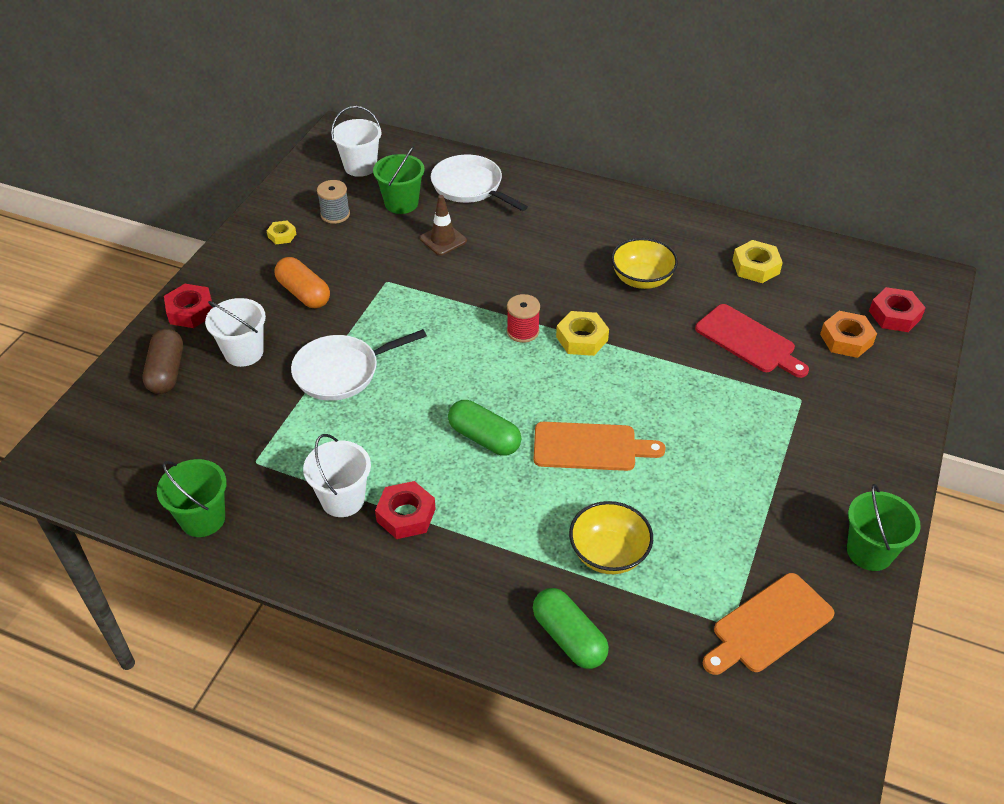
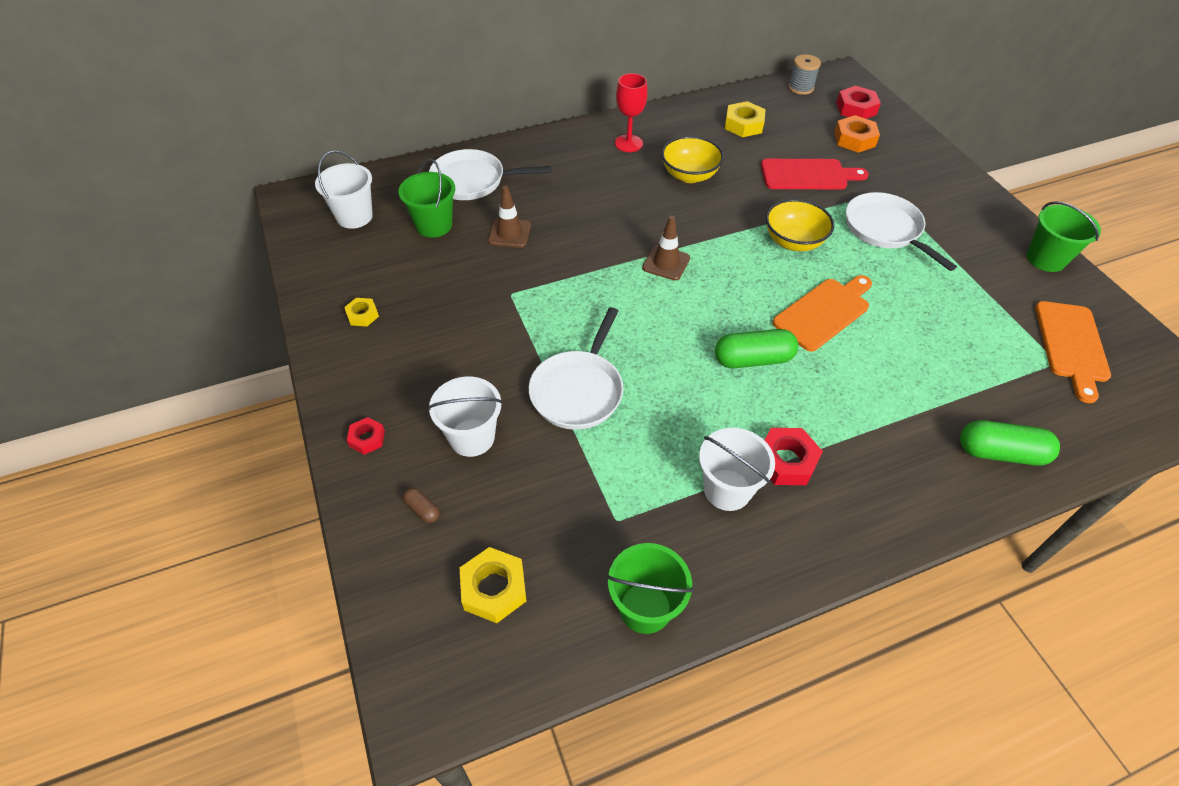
camera: 45 degrees left, 5 degrees up
brown capsule [143,329,183,394] -> brown capsule [403,488,440,523], size x0.47
red nut [164,284,213,328] -> red nut [347,417,385,455], size x0.60
orange capsule [274,257,330,308] -> none
grey spool [317,180,350,224] -> grey spool moved to [788,54,821,95]
red spool [507,294,540,343] -> brown traffic cone [642,215,690,280]
yellow nut [556,311,609,356] -> yellow nut moved to [460,547,526,623]
yellow bowl [569,501,653,574] -> yellow bowl moved to [766,199,834,251]
none -> red goblet [615,73,647,152]
none -> white pan [846,192,957,271]

